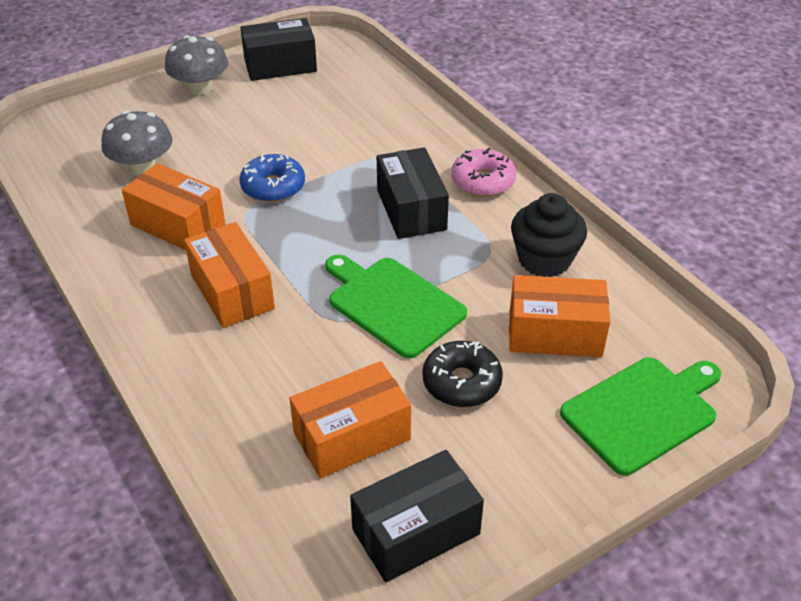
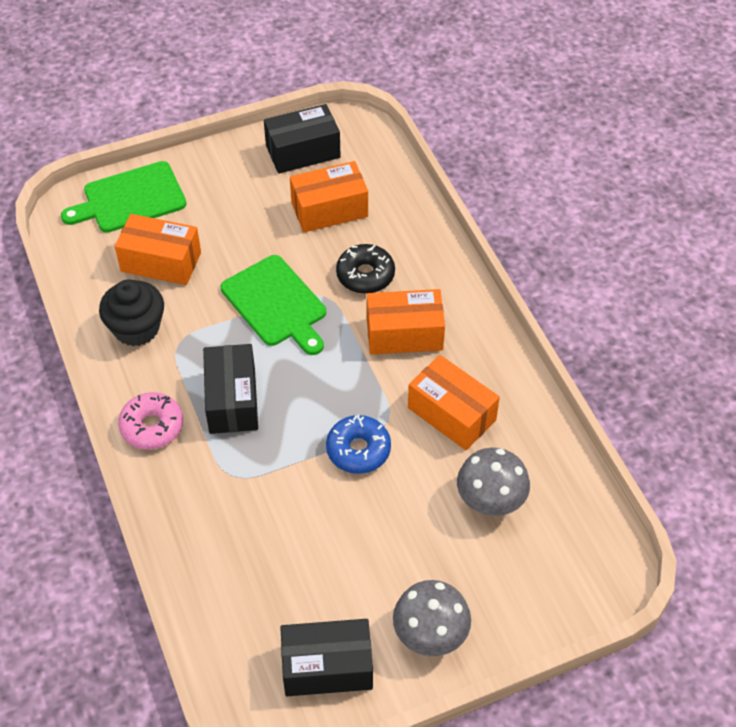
camera: 170 degrees left, 10 degrees up
orange box [184,222,275,328] -> orange box turned 75 degrees counterclockwise [367,289,445,355]
black donut [422,341,503,407] -> black donut moved to [336,244,395,294]

